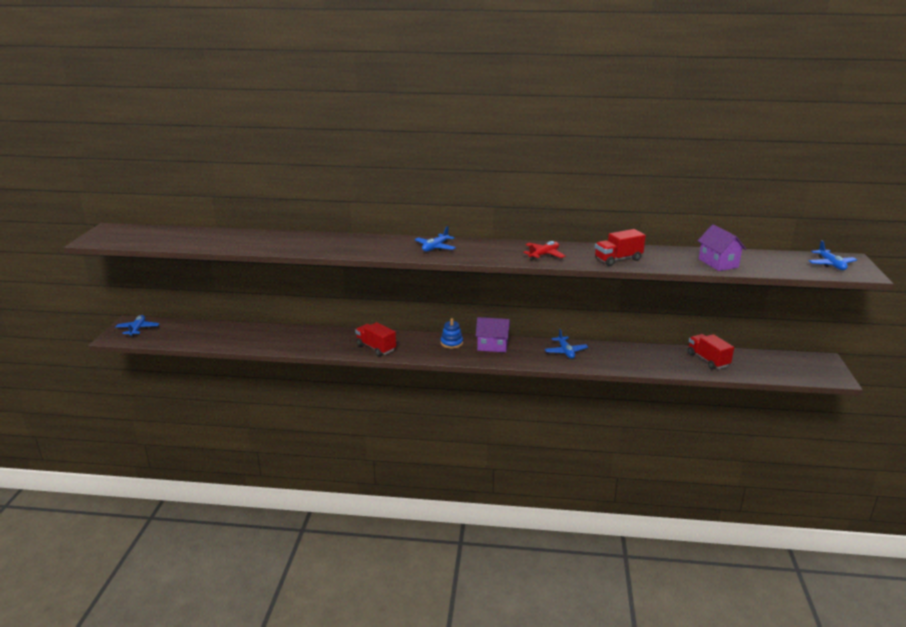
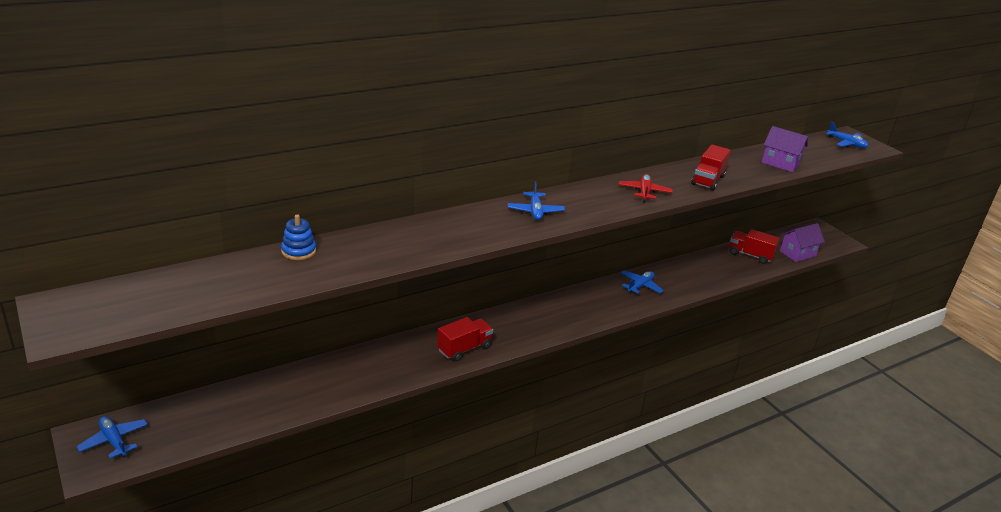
camera: 40 degrees left, 5 degrees up
red truck [355,322,396,356] -> red truck turned 135 degrees clockwise [437,317,493,361]
blue stacking toy [441,318,463,349] -> blue stacking toy moved to [281,215,316,260]
purple house [476,317,510,352] -> purple house moved to [780,223,825,262]
blue plane [545,329,588,359] -> blue plane turned 90 degrees counterclockwise [620,270,664,294]

